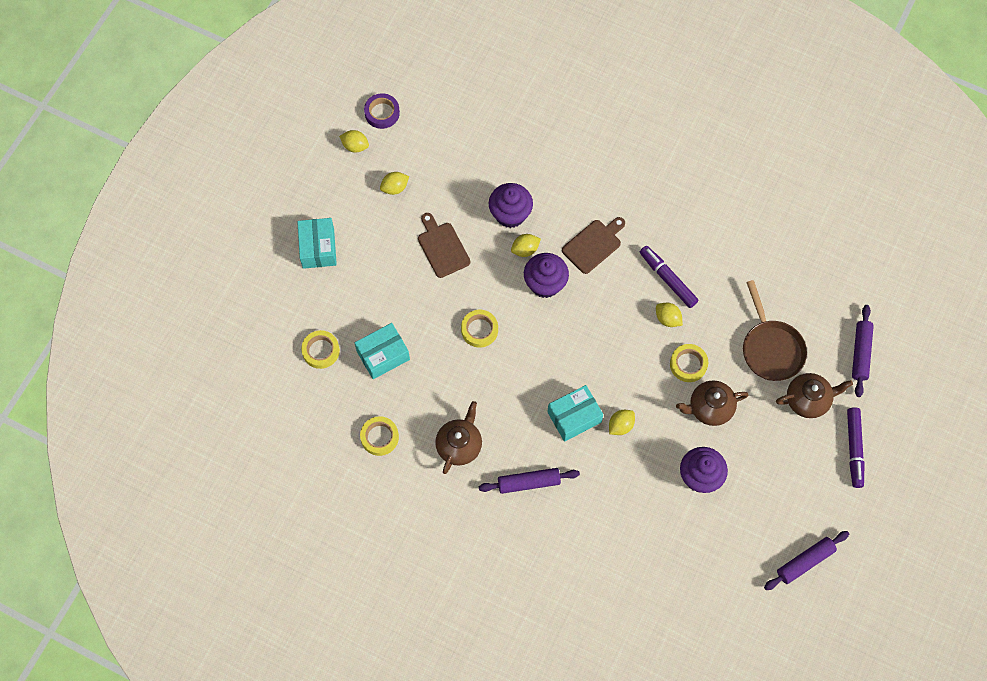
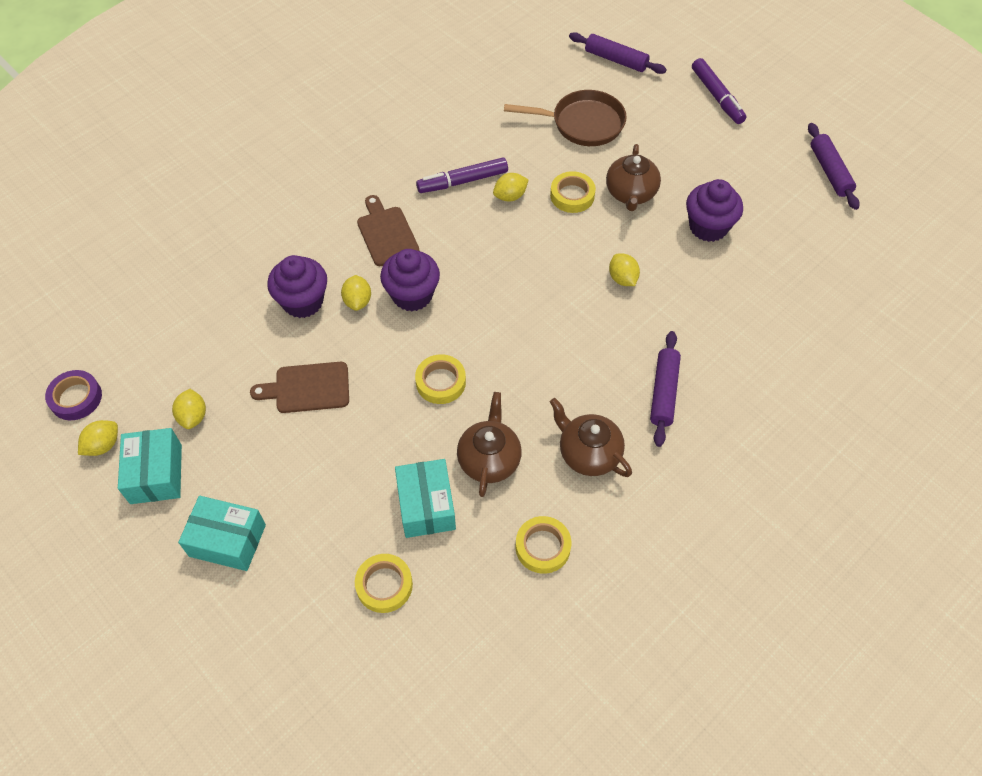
camera: 70 degrees left, 10 degrees down
turquoise box [548,385,603,442] -> turquoise box moved to [118,428,182,504]
brown teapot [776,373,853,418] -> brown teapot moved to [457,392,522,497]
purple marker [847,407,865,488] -> purple marker turned 45 degrees clockwise [692,58,747,124]

